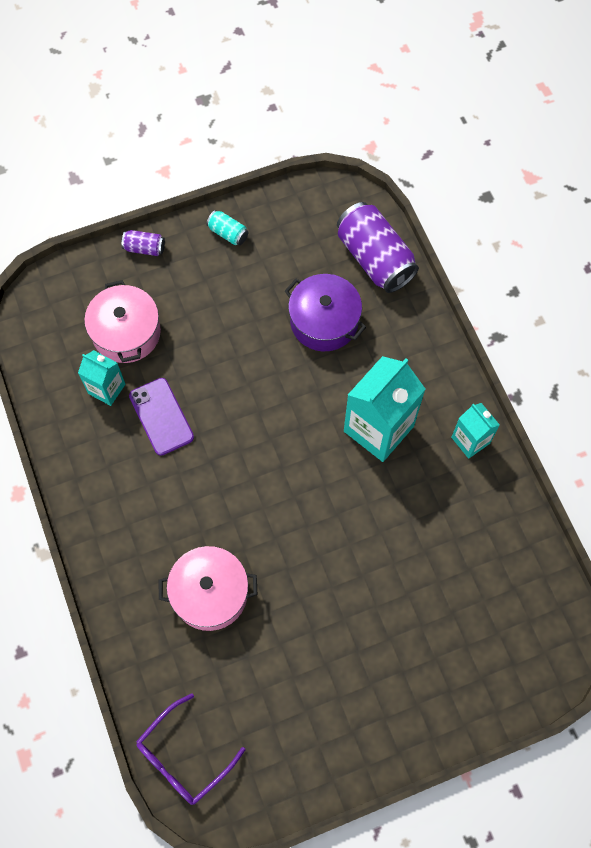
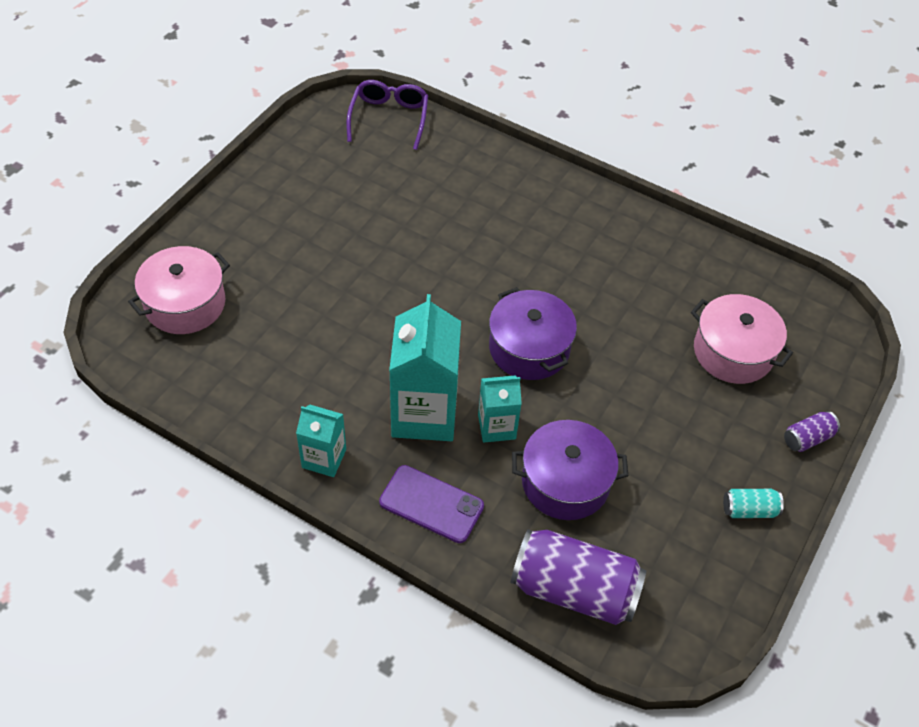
camera: 140 degrees right, 15 degrees down
turquoise carton [78,350,125,406] -> turquoise carton moved to [478,375,522,443]
purple phone [129,378,194,456] -> purple phone moved to [379,465,484,543]
pink pot [159,546,257,631] -> pink pot moved to [128,246,230,334]
none -> purple pot [489,287,577,380]

